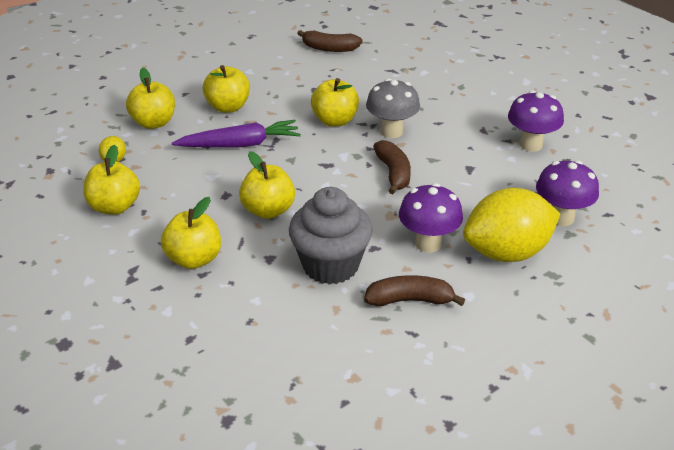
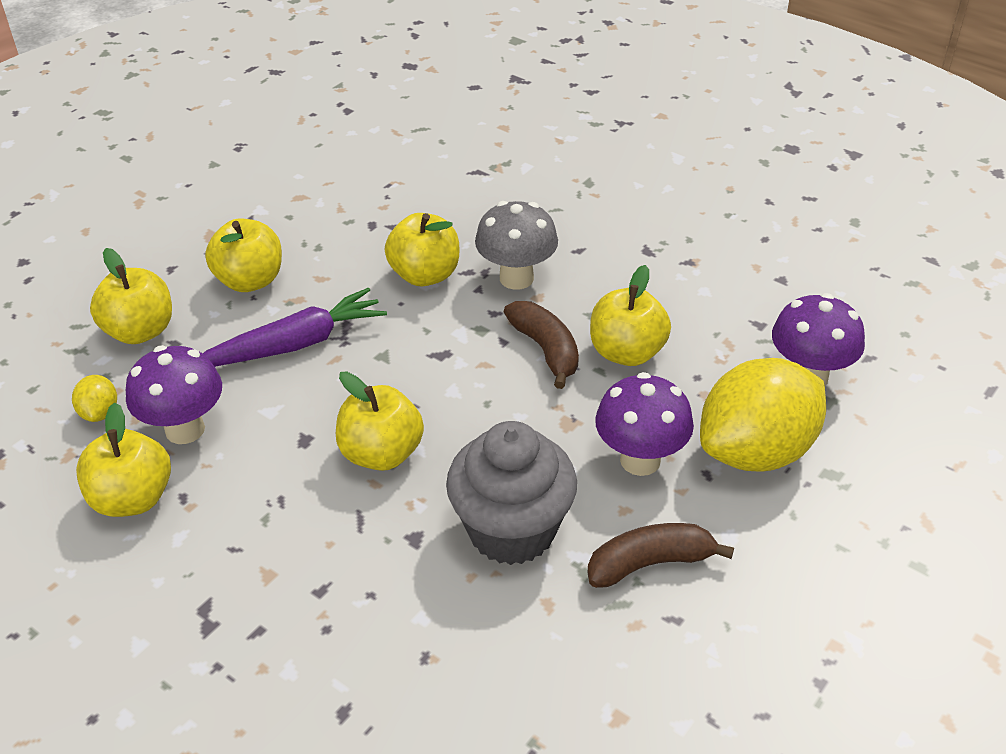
camera: 15 degrees left, 5 degrees up
yellow apple [161,197,221,269] -> yellow apple moved to [590,265,671,366]
brown banana [297,30,362,52] -> none
purple mushroom [508,90,564,152] -> purple mushroom moved to [126,345,222,444]

